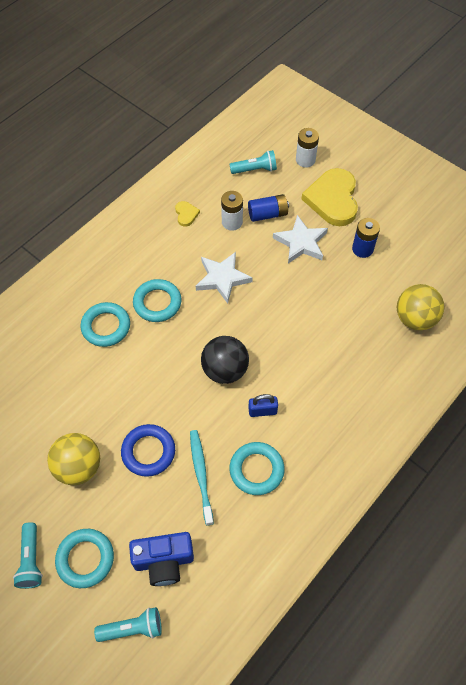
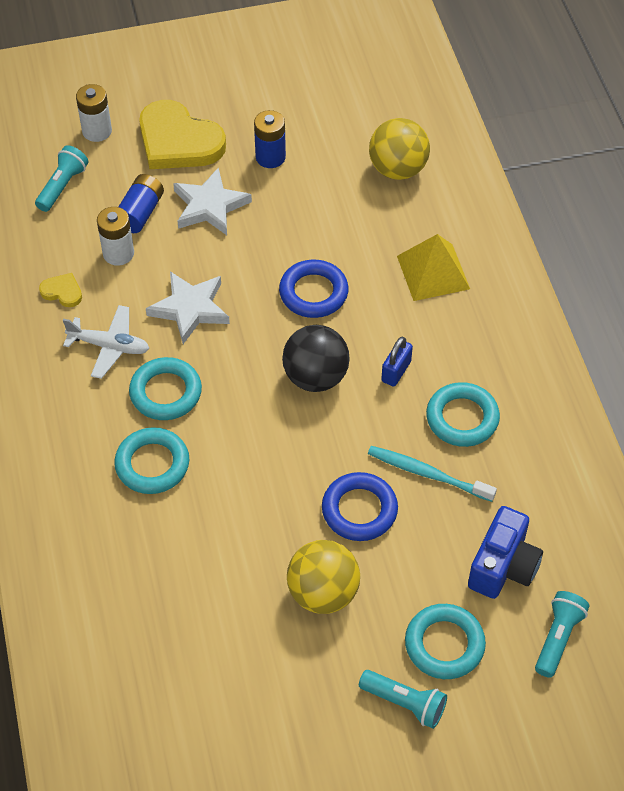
camera: 55 degrees left, 5 degrees down
none -> white plane [63,305,150,379]
none -> blue ring [279,260,349,318]
none -> yellow pyramid [397,234,470,301]

